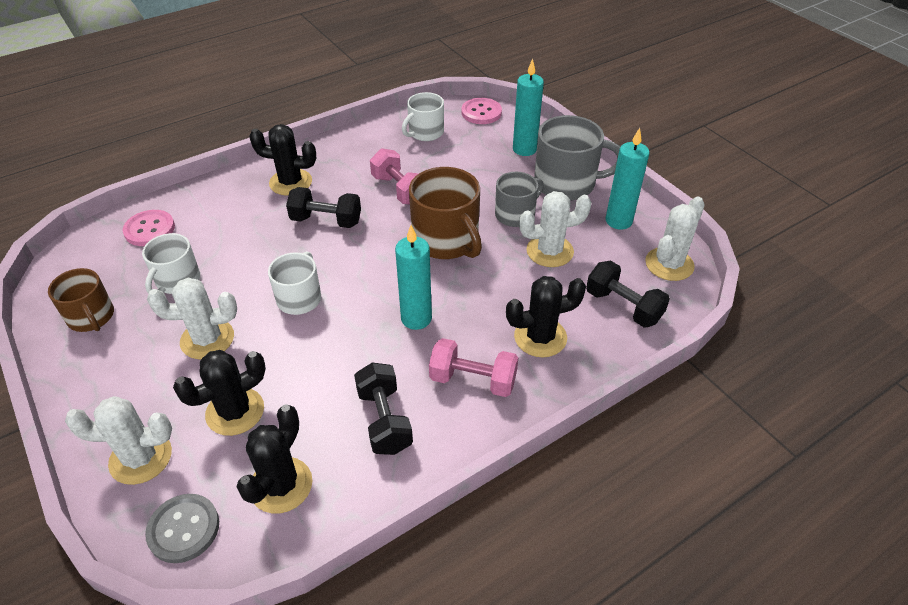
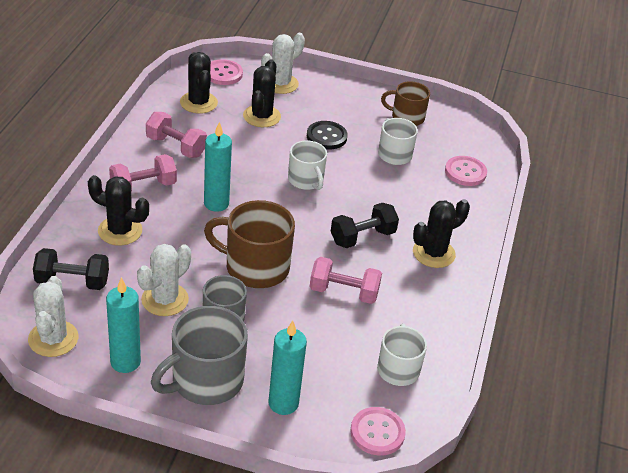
camera: 135 degrees right, 5 degrees down
grey button [145,494,219,563] -> pink button [210,59,243,85]
white cactus [147,278,237,359] -> black button [307,121,348,150]
black dumbbell [354,363,413,455] -> pink dumbbell [146,112,207,158]
black cactus [506,276,586,358] -> black cactus turned 75 degrees clockwise [88,175,149,246]

